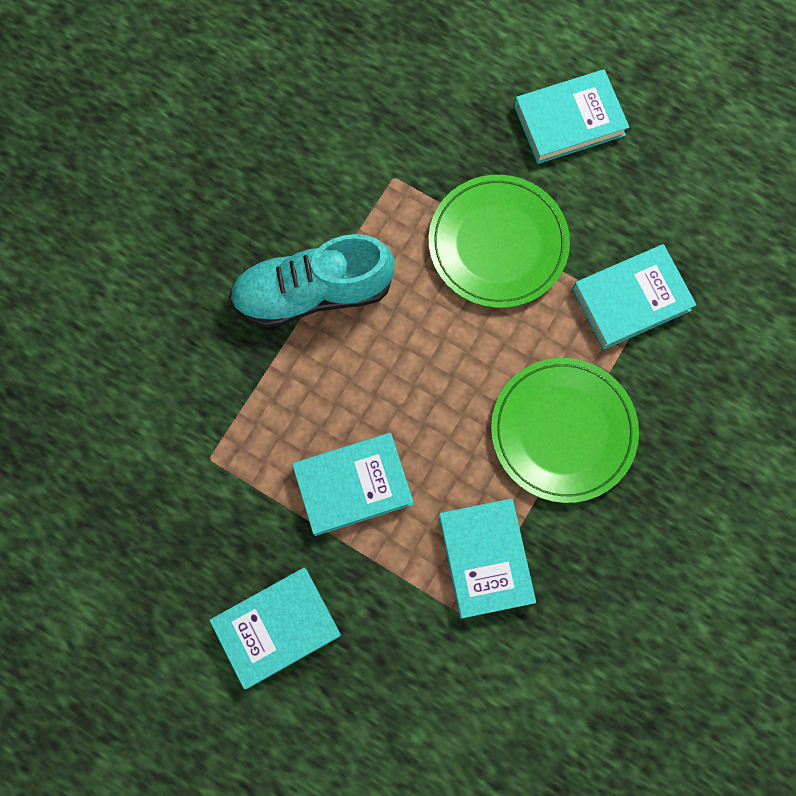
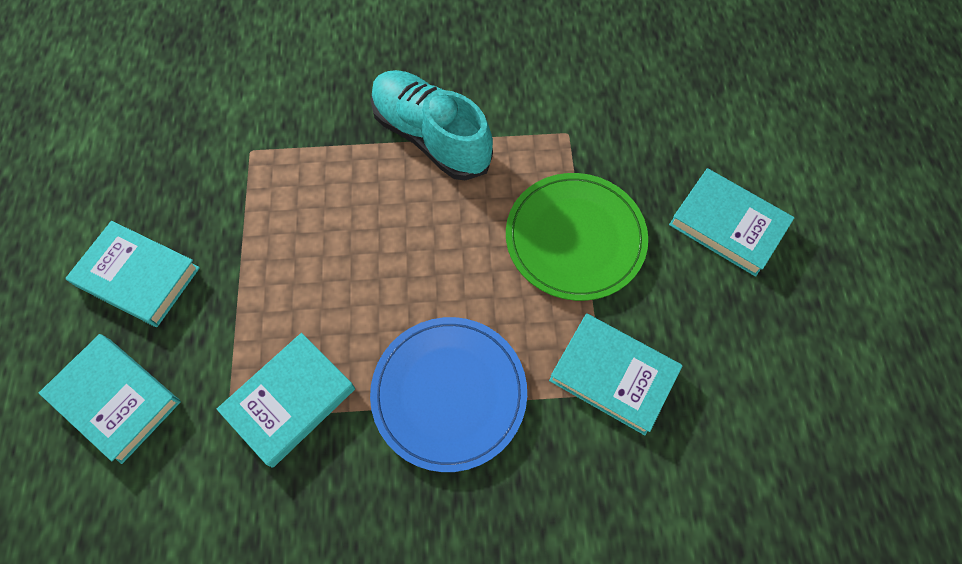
camera: 55 degrees right, 10 degrees down
turquoise book [292,433,413,536] -> turquoise book moved to [39,334,181,464]
green plate [491,358,639,503] -> blue plate [370,317,527,472]

